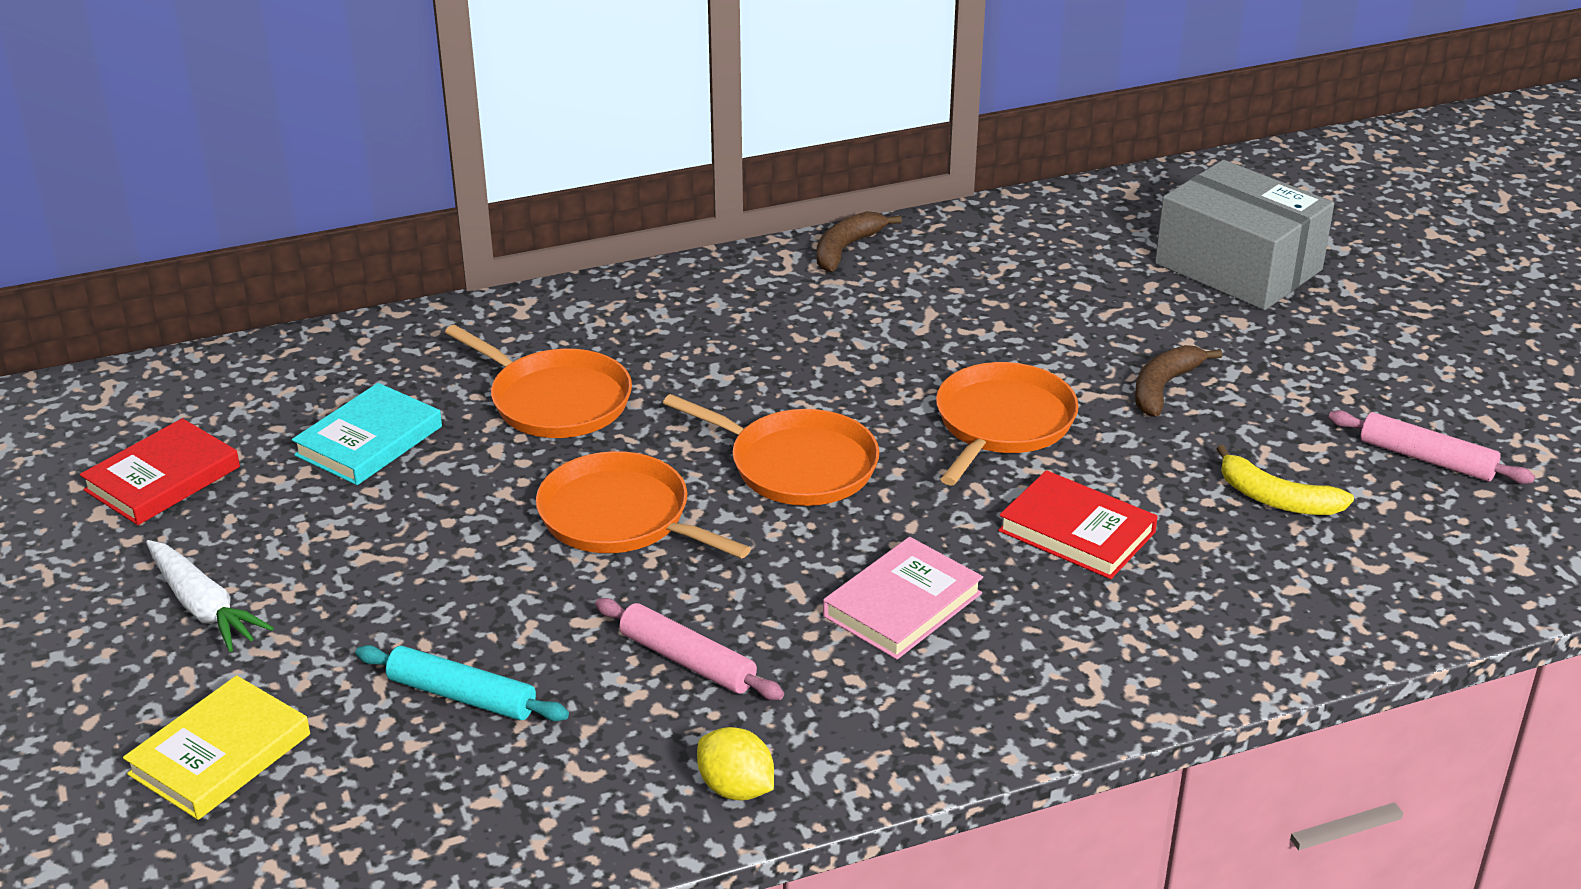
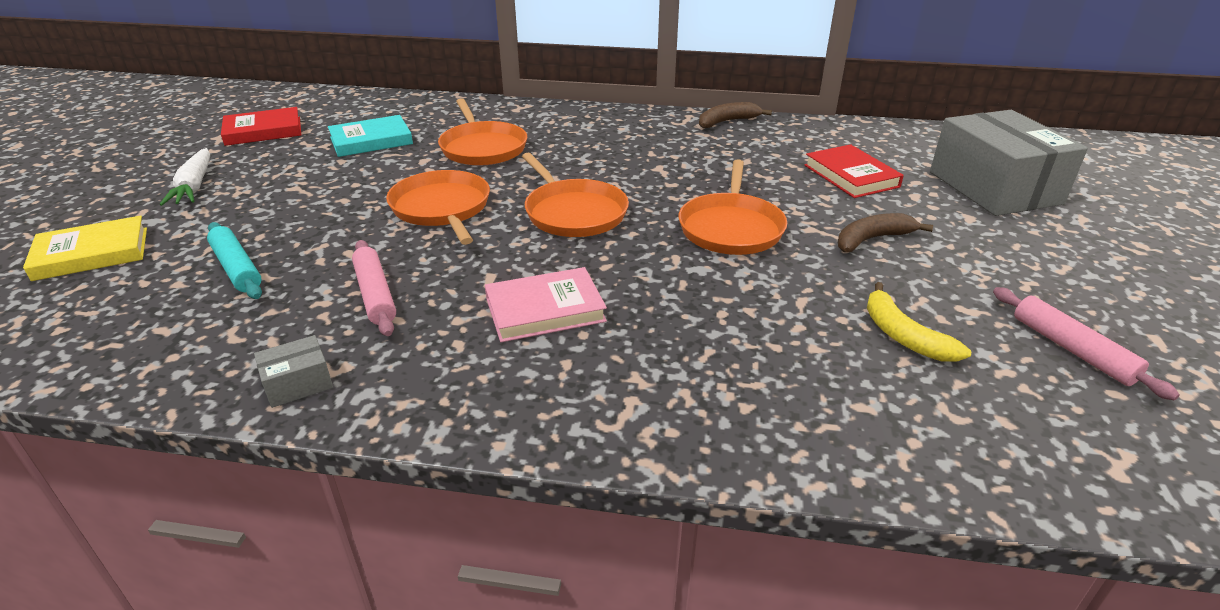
camera: 30 degrees right, 0 degrees up
yellow lemon [697,727,774,801] -> grey box [254,335,333,408]
orange pan [936,362,1079,486] -> orange pan turned 135 degrees clockwise [678,159,787,255]
red book [998,470,1158,579] -> red book moved to [804,144,904,198]

